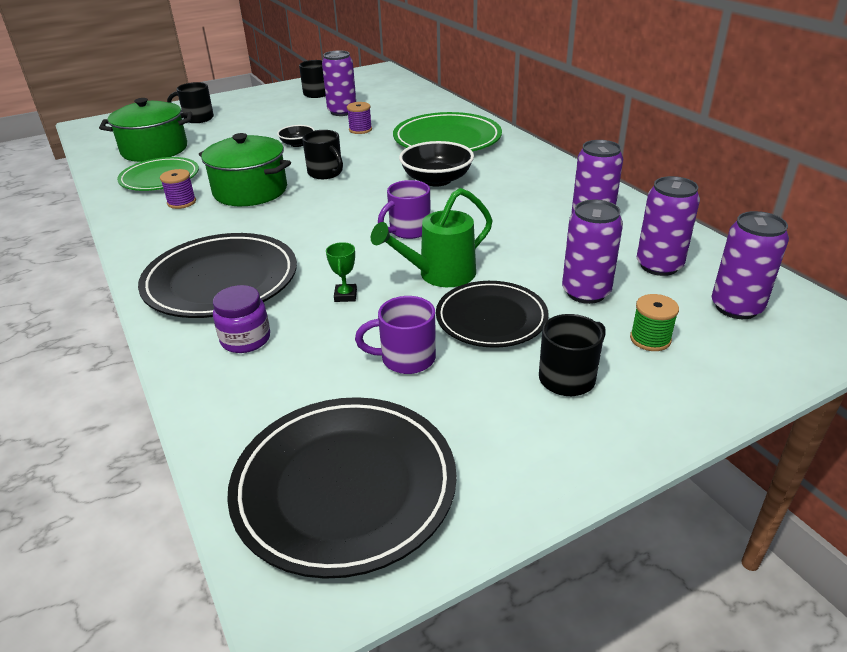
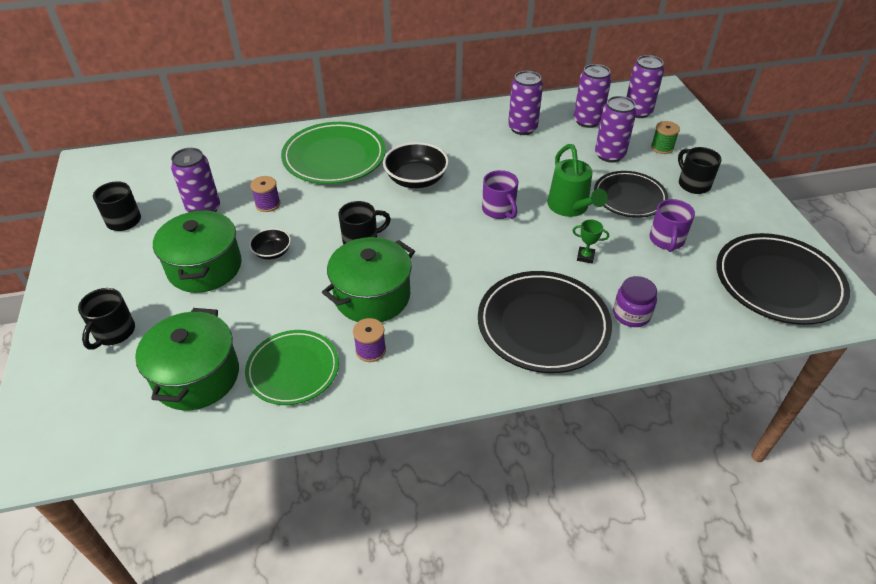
camera: 75 degrees left, 10 degrees up
none -> green pot [153,209,242,293]

